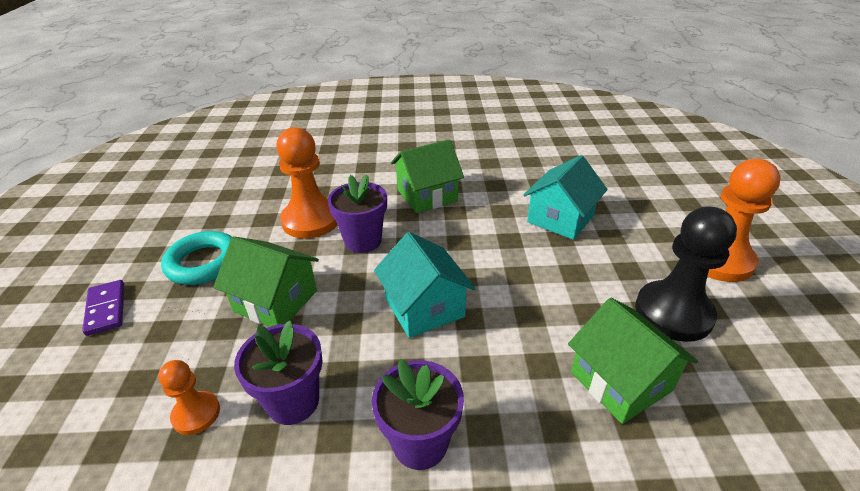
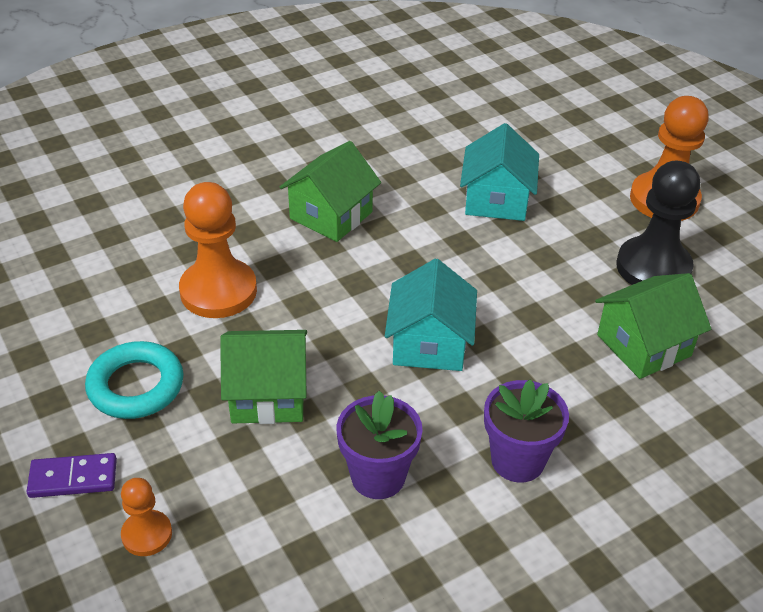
camera: 30 degrees left, 5 degrees up
purple domino [82,280,124,336] -> purple domino turned 45 degrees counterclockwise [27,453,117,498]
orange pawn [158,360,220,435] -> orange pawn moved to [121,478,172,556]
purple flower pot [328,174,387,253] -> none
turquoise house [374,232,476,338] -> turquoise house turned 60 degrees clockwise [385,259,477,371]
green house [568,298,698,424] -> green house turned 60 degrees counterclockwise [595,273,711,379]

